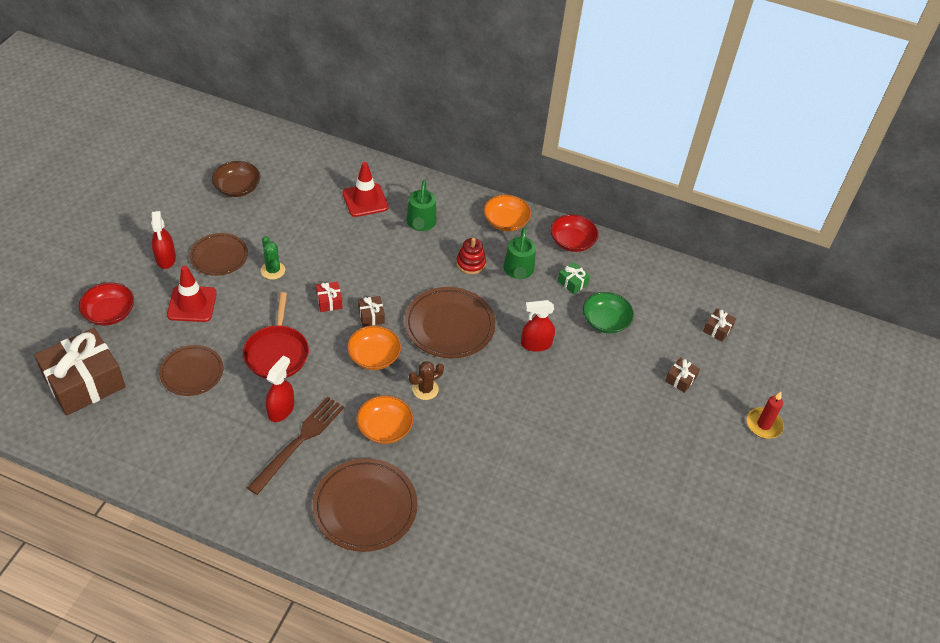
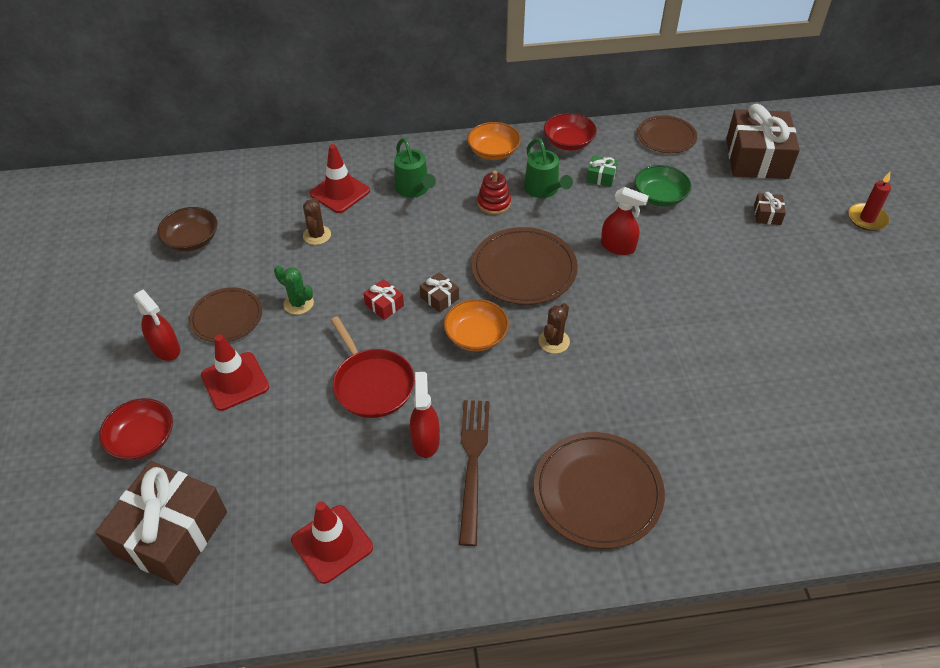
camera: 25 degrees left, 0 degrees up
brown plate [159,345,223,396] -> brown plate moved to [637,115,697,153]
orange bowl [356,395,413,444] -> none
red spray bottle [521,300,555,352] -> red spray bottle turned 120 degrees counterclockwise [601,187,649,255]
brown gift [703,308,736,342] -> brown gift [726,104,800,179], size x2.38
none -> red traffic cone [291,502,373,584]
none -> brown cactus [303,198,331,245]

